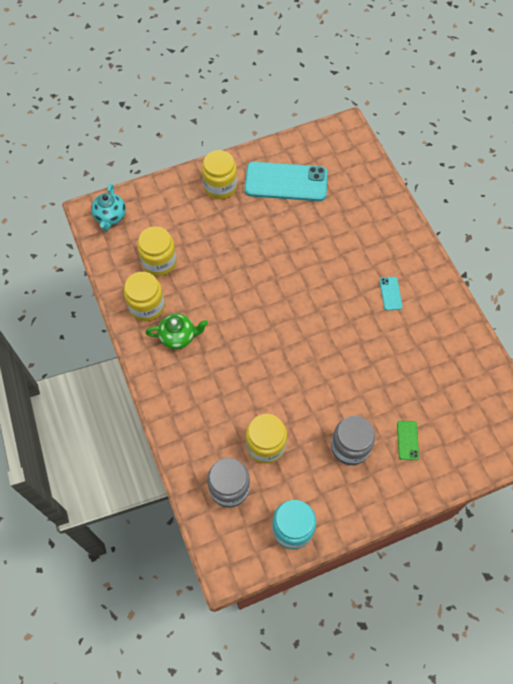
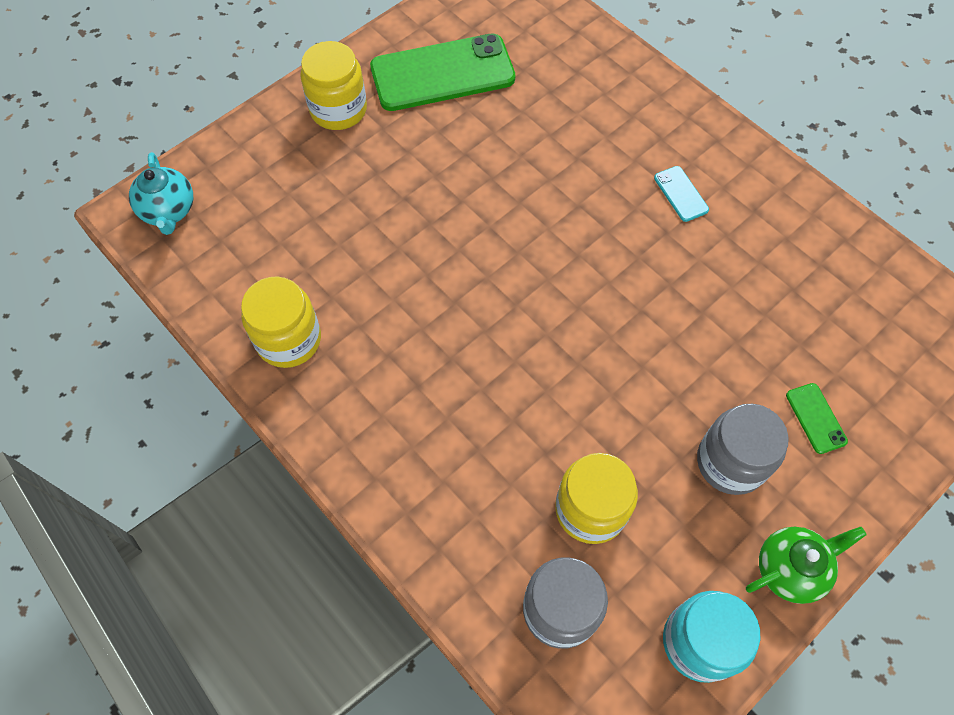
camera: 20 degrees left, 0 degrees up
yellow jar [137,226,177,276] -> none
green teapot [146,314,208,349] -> green teapot moved to [746,527,867,604]
turquoise phone [245,162,328,201] -> green phone [370,34,515,111]

